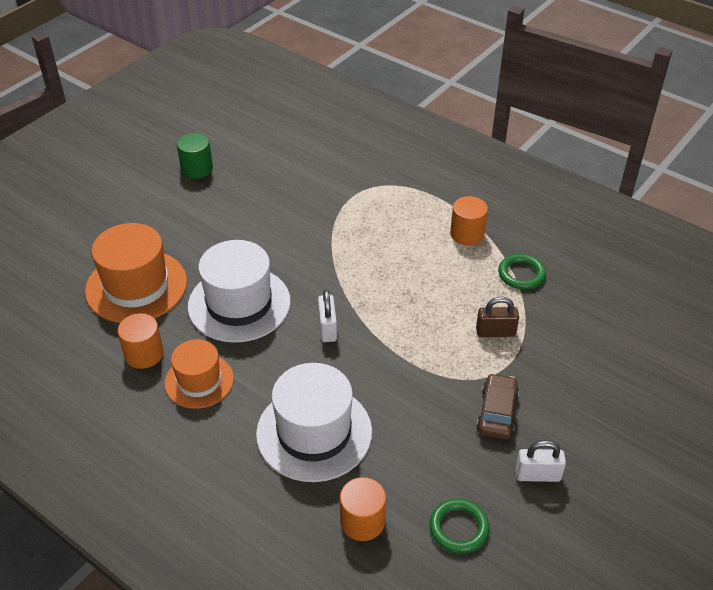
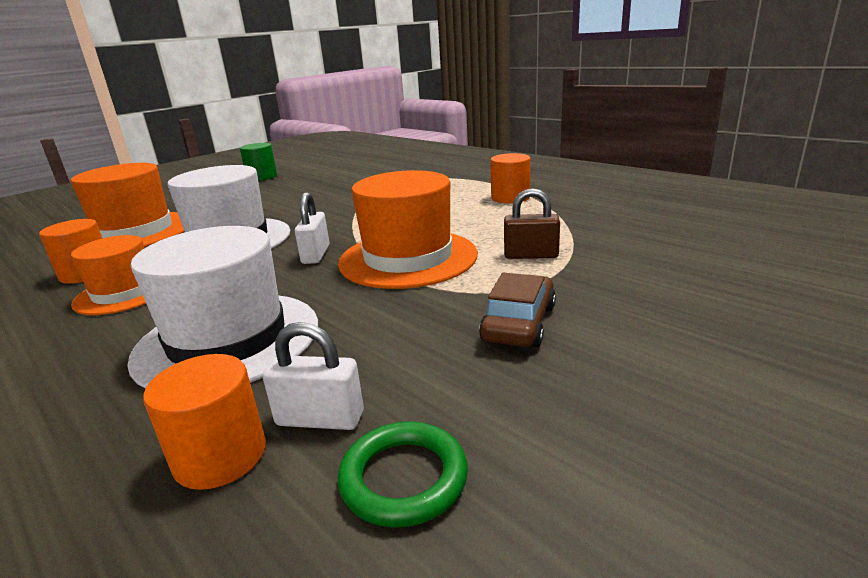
camera: 10 degrees right, 20 degrees down
green ring [498,254,546,290] -> none
white padlock [515,440,566,482] -> white padlock moved to [263,322,364,430]
none -> orange hat [338,170,478,289]

